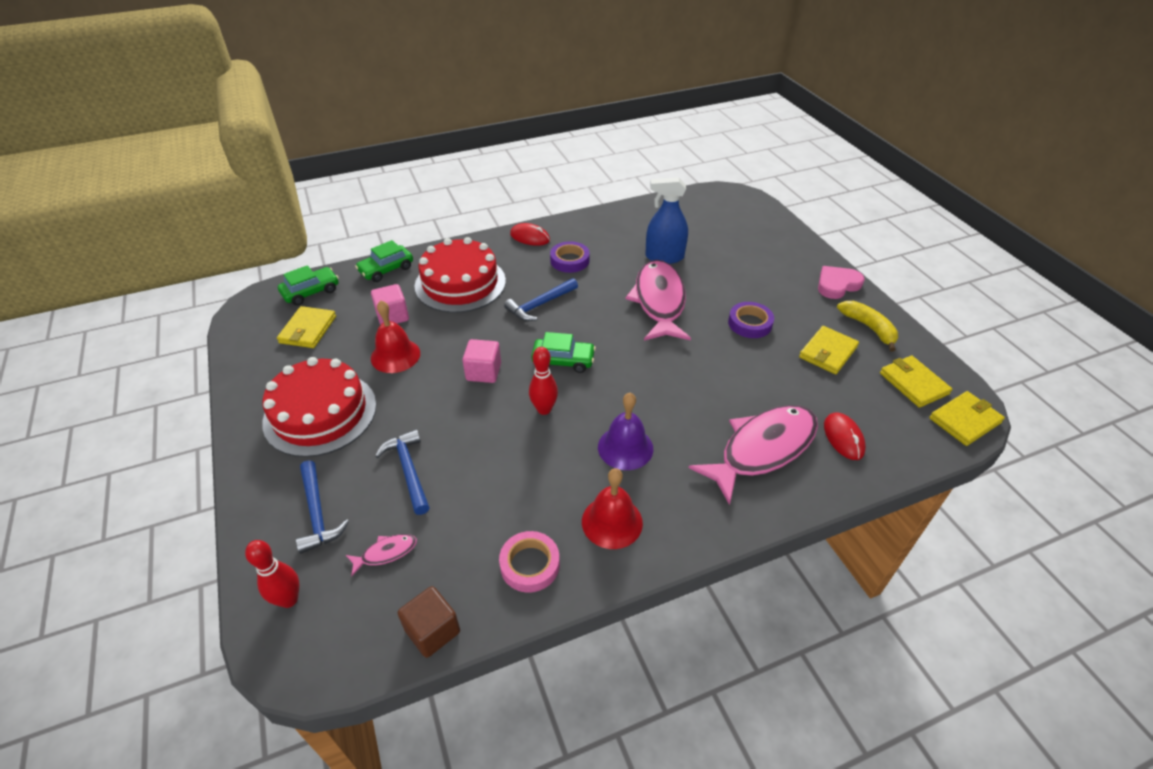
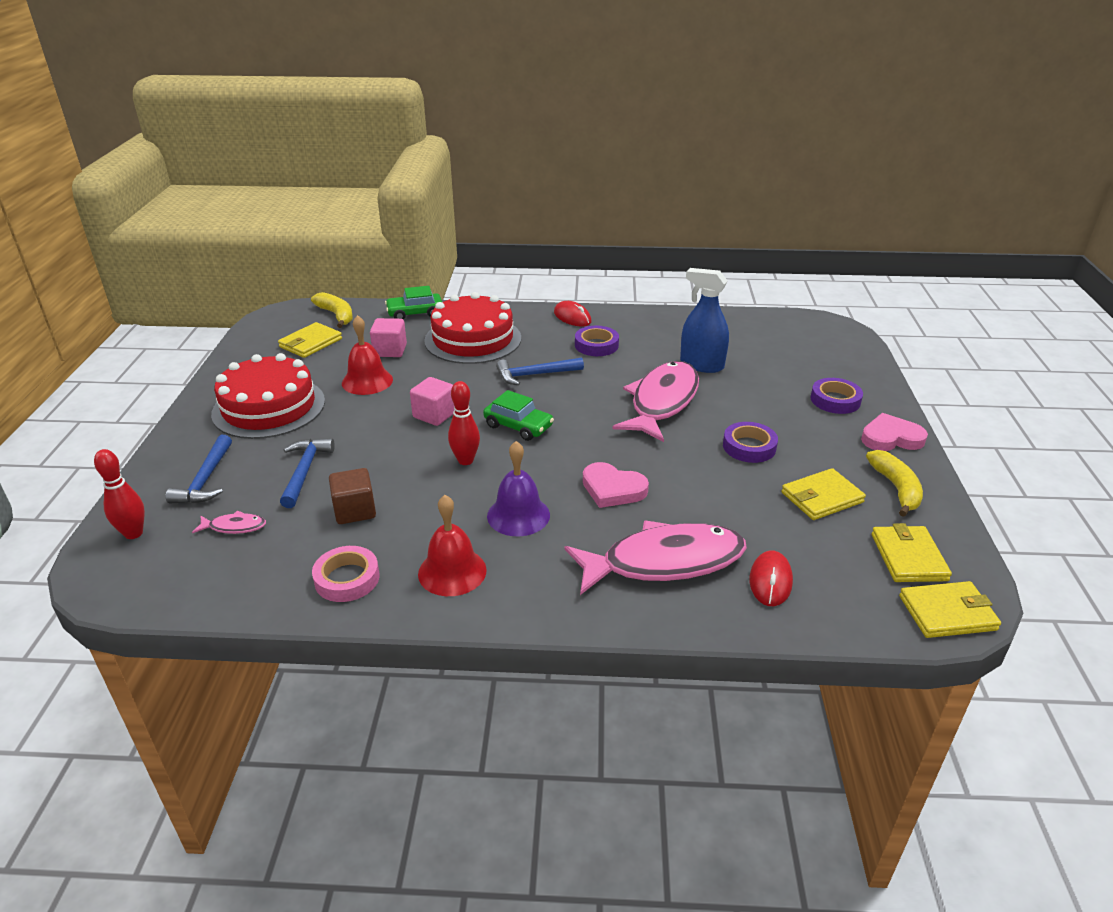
camera: 25 degrees right, 10 degrees down
green car [278,265,339,306] -> yellow banana [311,292,353,328]
brown cube [398,586,460,658] -> brown cube moved to [329,468,376,524]
none -> pink heart [583,462,649,508]
none -> purple tape [811,378,863,414]

